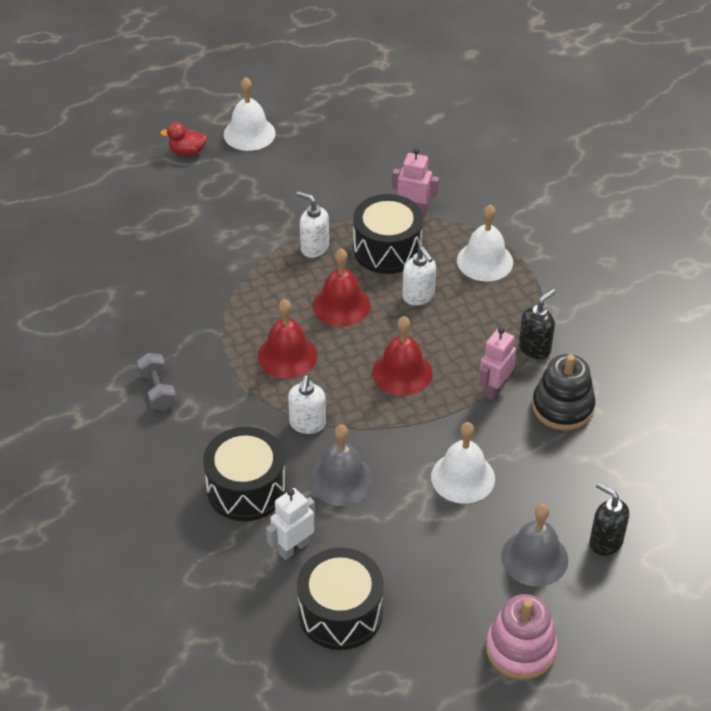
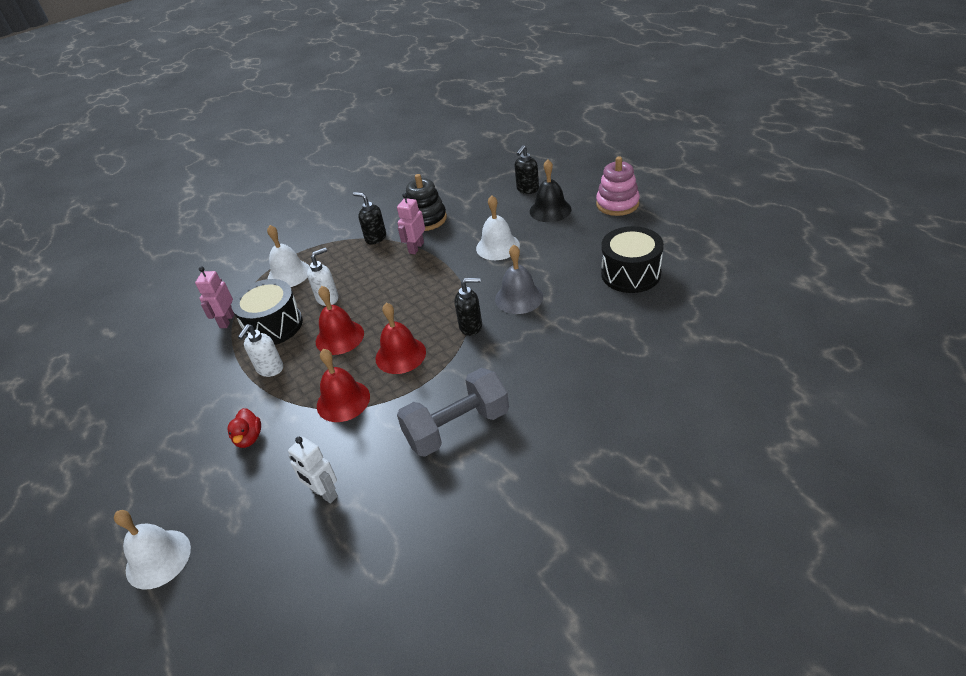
camera: 95 degrees left, 5 degrees down
grey dumbbell [137,353,177,411] -> grey dumbbell [397,368,509,457], size x1.86
red duck [160,122,207,156] -> red duck moved to [227,408,261,448]
black drum [203,427,286,521] -> none
white bell [224,77,275,151] -> white bell moved to [114,510,191,590]
white robot [266,488,315,560] -> white robot moved to [288,437,338,504]
white soap dispenser [288,375,326,434] -> black soap dispenser [455,278,482,336]
red bell [372,316,432,396] -> red bell moved to [317,349,370,422]
pink robot [479,327,516,400] -> pink robot turned 90 degrees clockwise [397,193,425,254]
grey bell [501,504,568,587] -> black bell [530,159,572,222]

